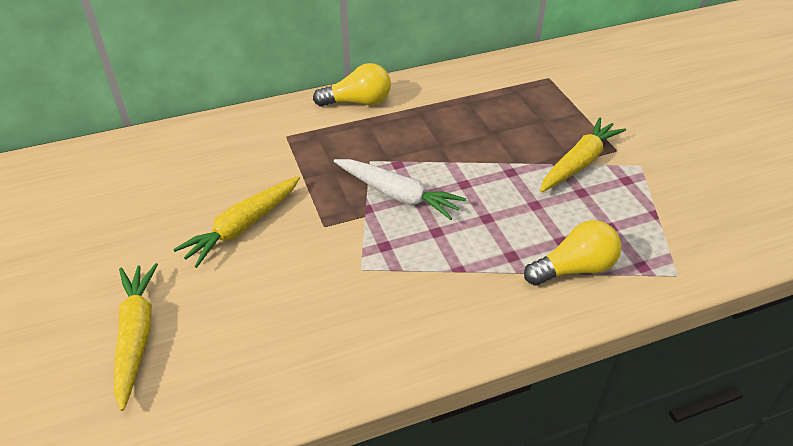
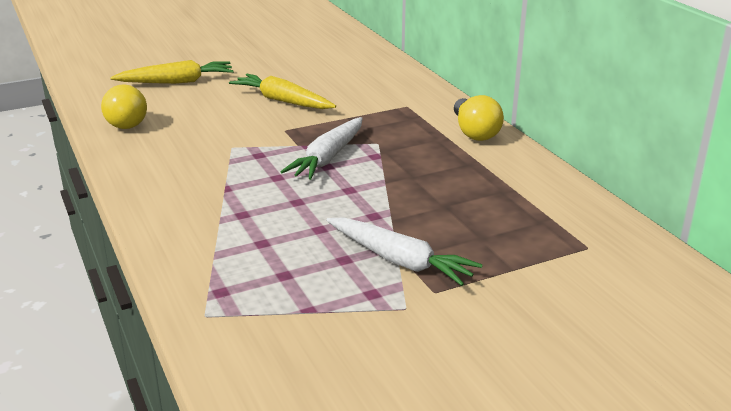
camera: 85 degrees right, 15 degrees down
yellow light bulb [524,220,621,286] -> yellow light bulb moved to [101,84,147,129]
yellow carrot [540,117,626,192] -> white carrot [326,217,483,286]

